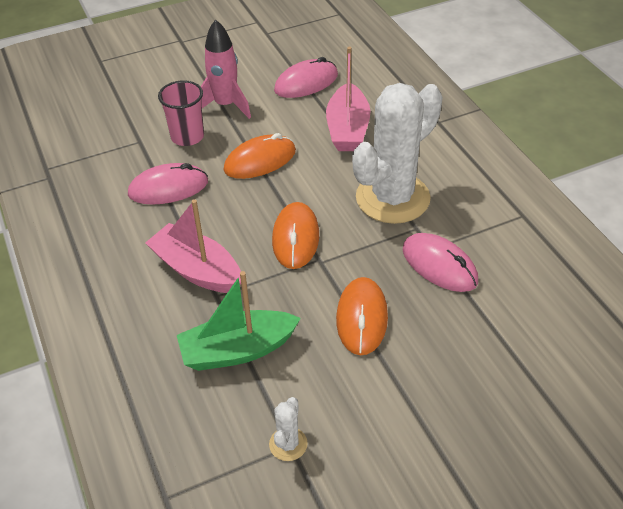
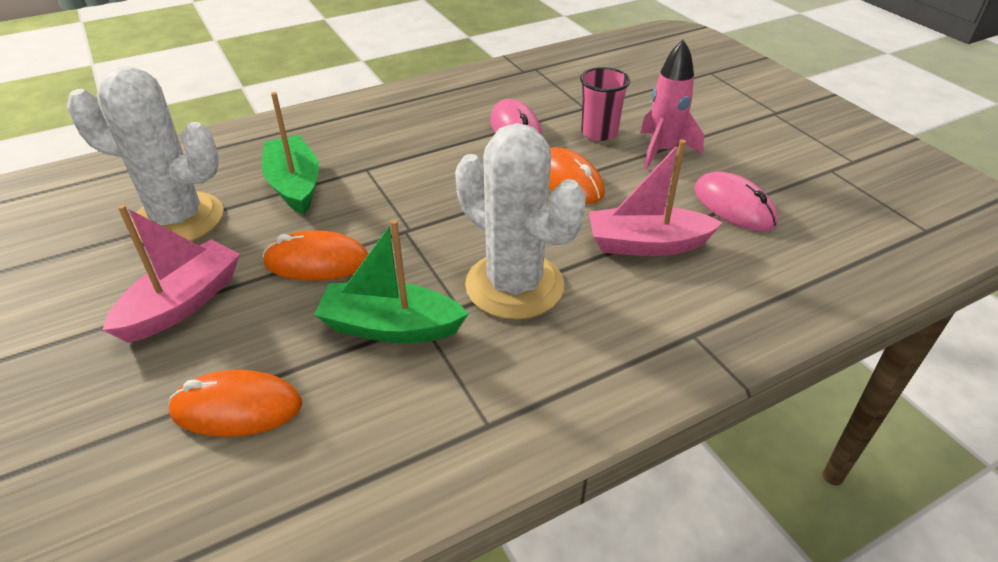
camera: 85 degrees right, 5 degrees down
pink boat [145,199,241,293] -> pink boat moved to [103,204,240,343]
white cactus [269,397,308,461] -> white cactus [67,66,223,243], size x2.49
orange mouse [272,202,319,269] -> orange mouse moved to [168,370,302,437]
pink mouse [403,233,478,292] -> green boat [314,219,469,343]

